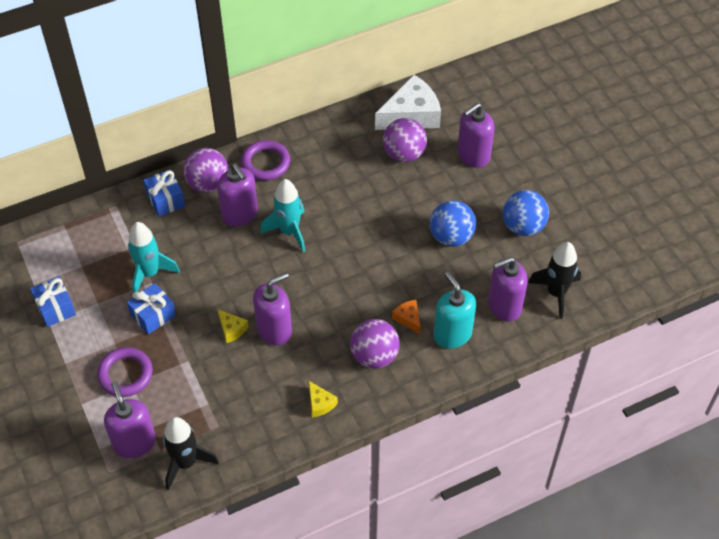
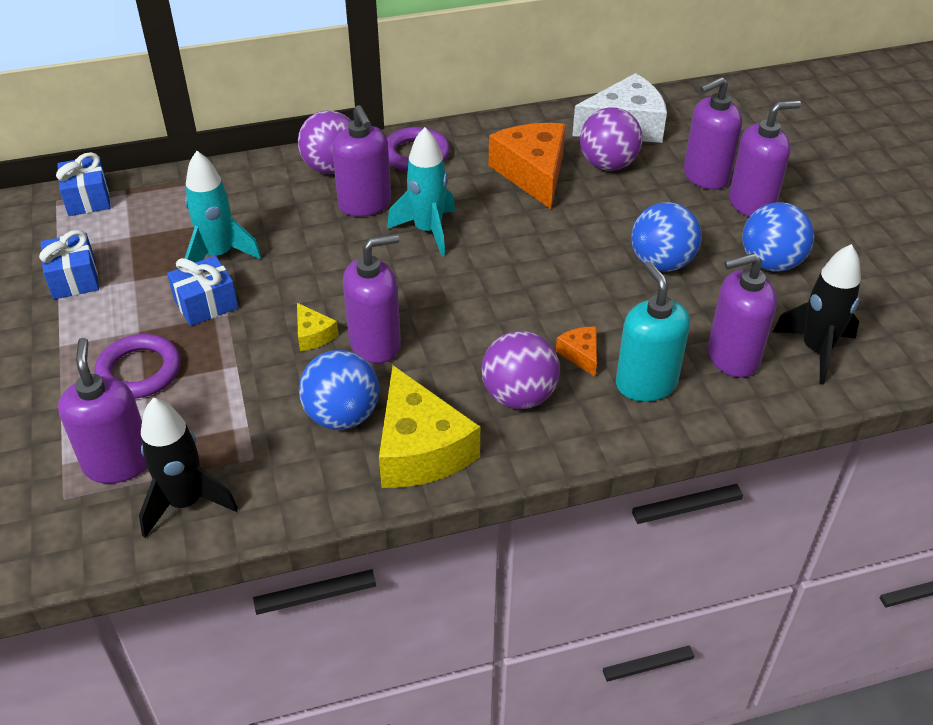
camera: 10 degrees right, 10 degrees down
blue gift [143,170,185,217] -> blue gift moved to [56,152,111,216]
yellow cheese [309,381,338,417] -> yellow cheese [379,365,480,488], size x2.18
none -> blue ball [299,350,379,430]
none -> orange cheese [489,123,566,209]
none -> purple soap dispenser [729,100,801,217]

